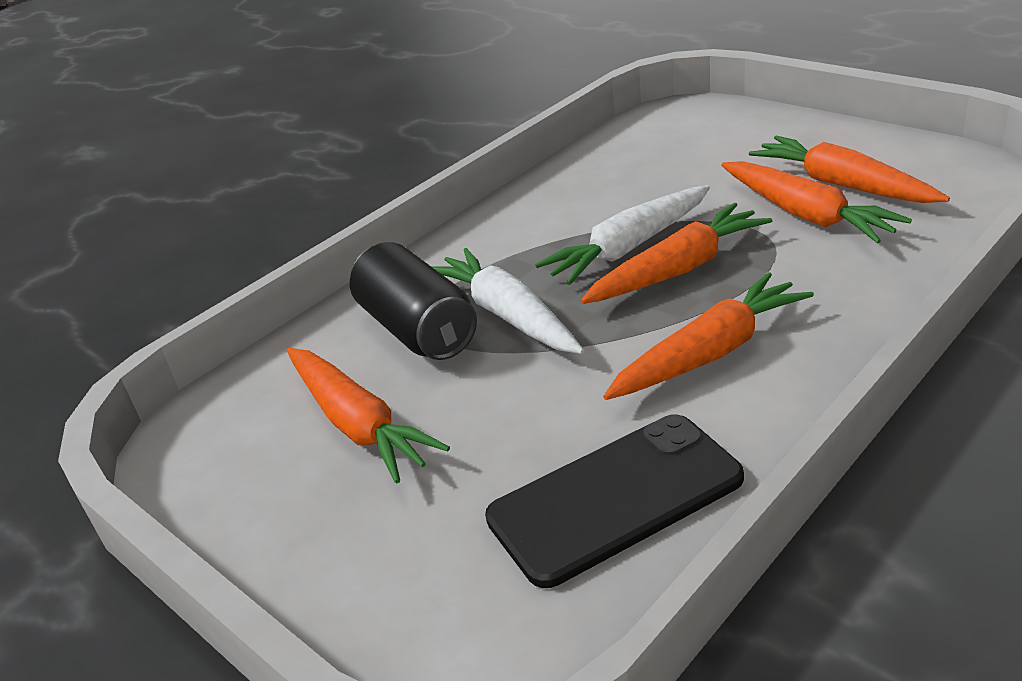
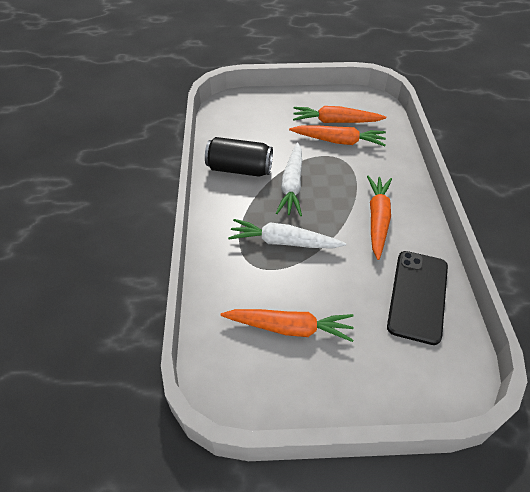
camera: 50 degrees left, 15 degrees up
black can [350,242,477,360] -> black can moved to [205,137,273,177]
orange carrot [581,203,772,304] -> none

